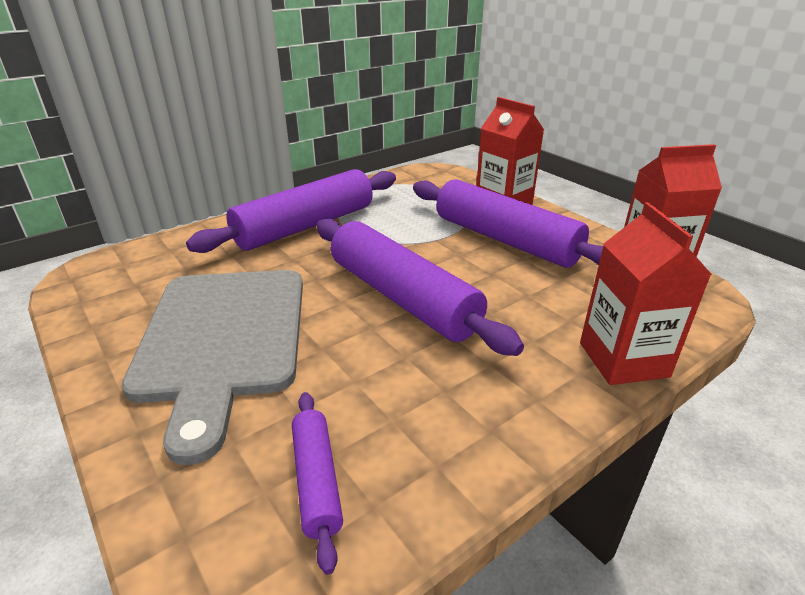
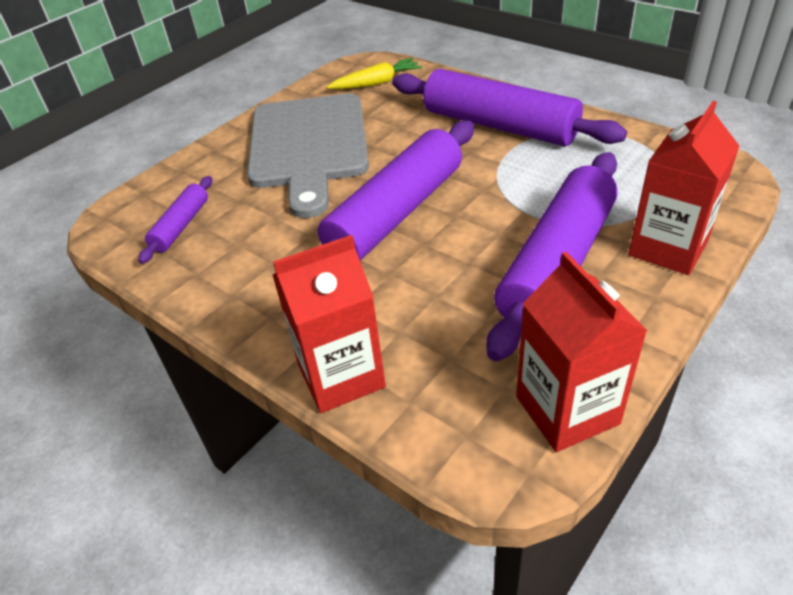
camera: 80 degrees right, 10 degrees up
grey cutting board [121,270,303,465] -> grey cutting board turned 75 degrees counterclockwise [247,93,369,218]
purple rolling pin [292,392,343,575] -> purple rolling pin turned 45 degrees counterclockwise [138,176,212,264]
none -> yellow carrot [327,58,422,89]

